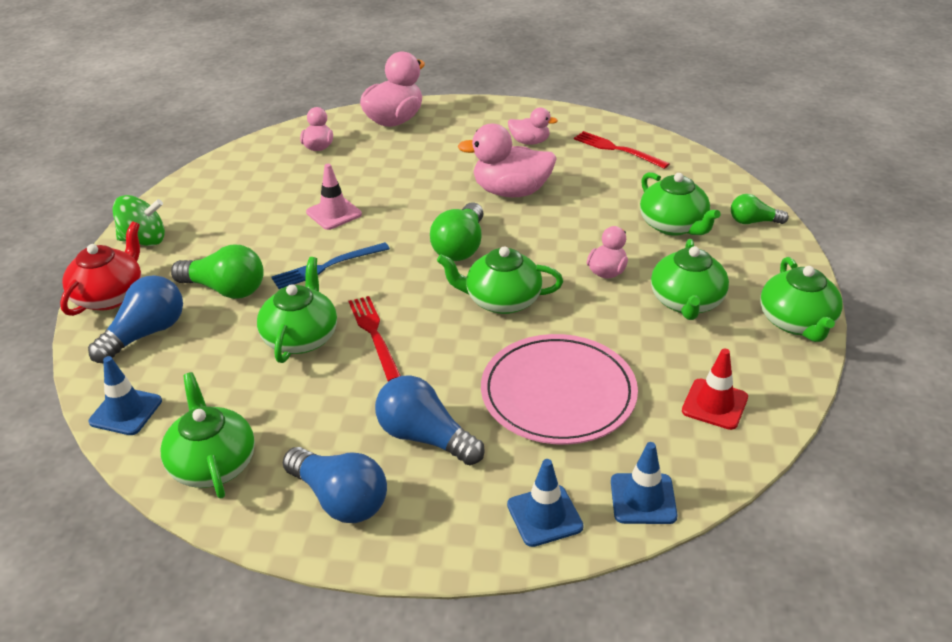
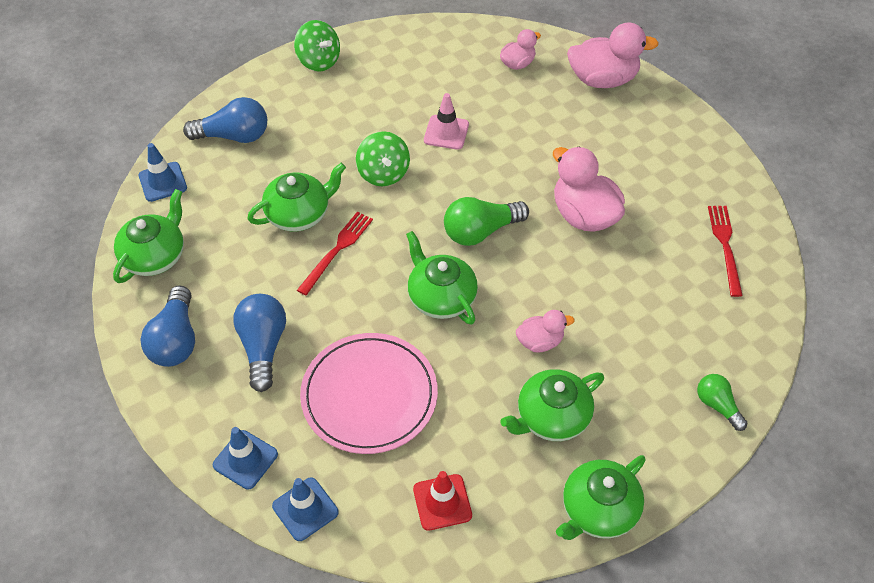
camera: 50 degrees right, 15 degrees up
red teapot [60,222,142,316] -> none
green light bulb [171,245,264,299] -> none
blue fork [271,242,390,289] -> green spinning top [356,131,410,186]
pink duck [508,108,558,145] -> none
green teapot [640,172,721,236] -> none

